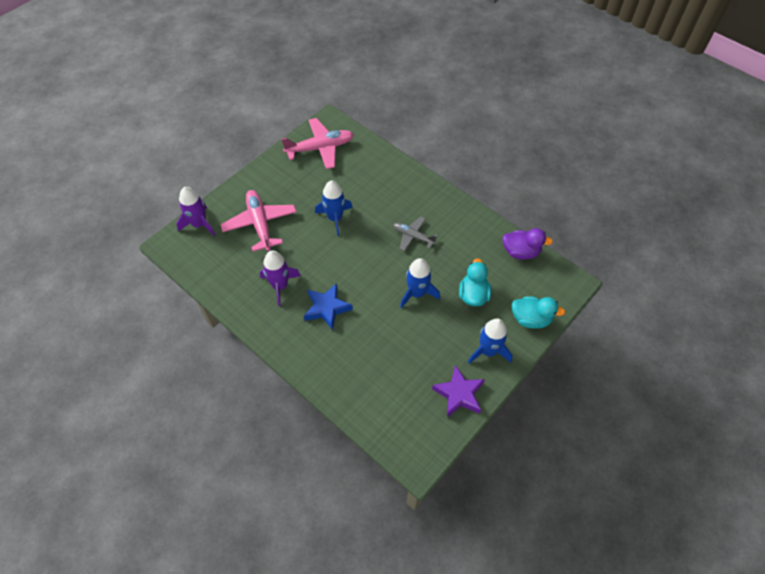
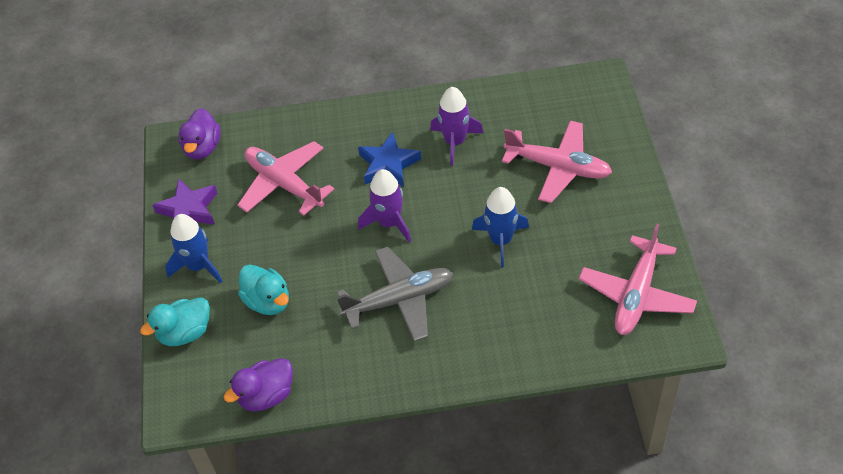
camera: 135 degrees right, 5 degrees down
purple rocket [176,187,215,236] -> purple rocket moved to [358,169,411,242]
grey plane [393,217,438,251] -> grey plane [336,247,453,342], size x1.67
blue rocket [400,258,440,308] -> none
none -> purple duck [178,108,221,159]
none -> pink plane [237,141,334,216]

